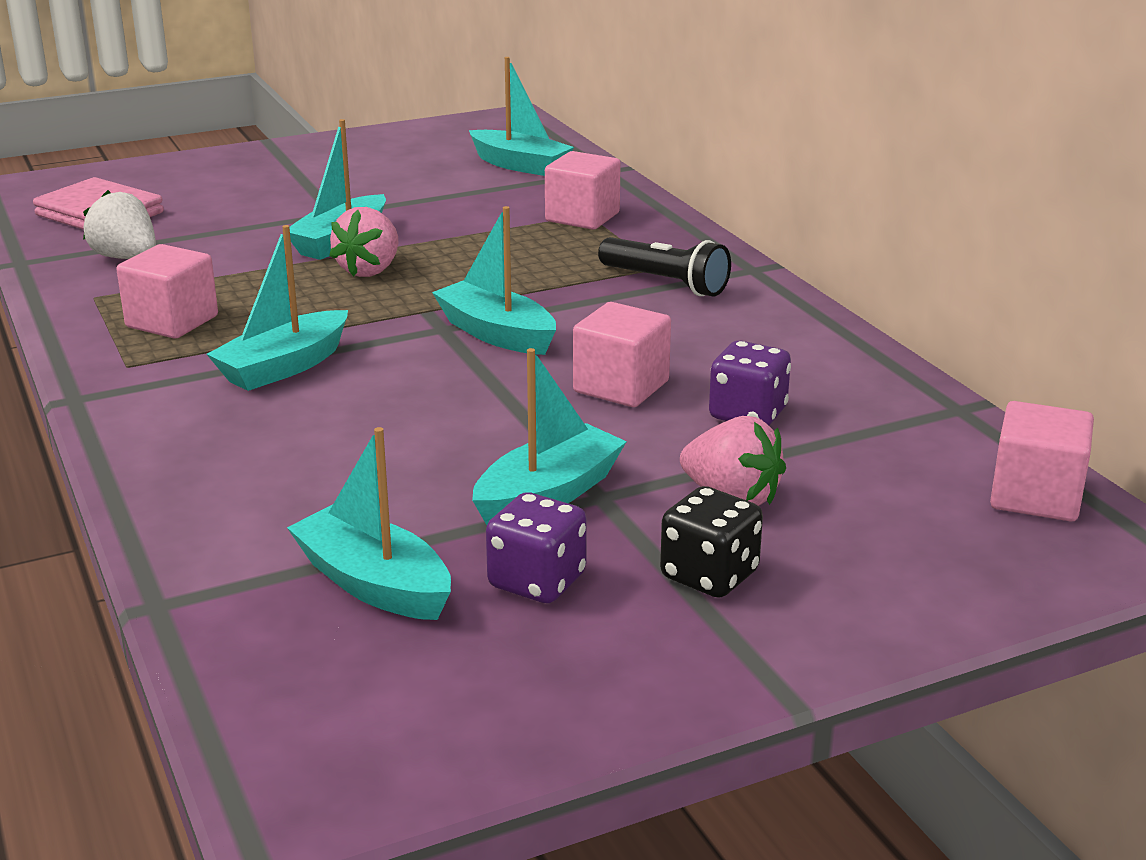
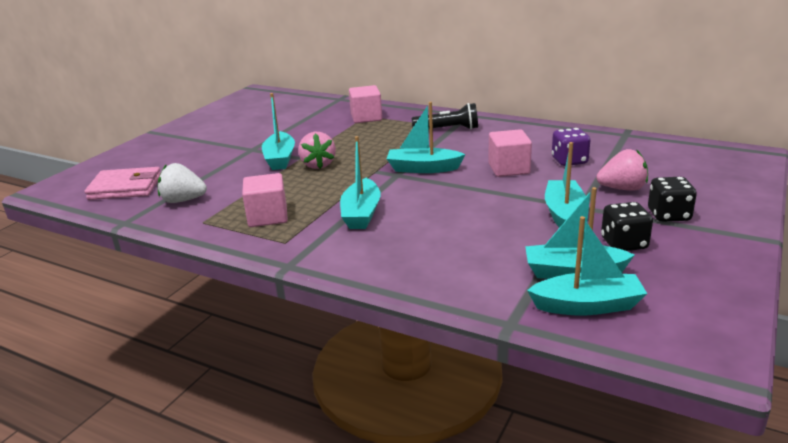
camera: 35 degrees left, 0 degrees up
turquoise boat [469,57,574,176] -> turquoise boat moved to [527,216,647,315]
purple dice [486,492,587,603] -> black dice [601,202,653,251]
pink cube [990,401,1094,521] -> none

